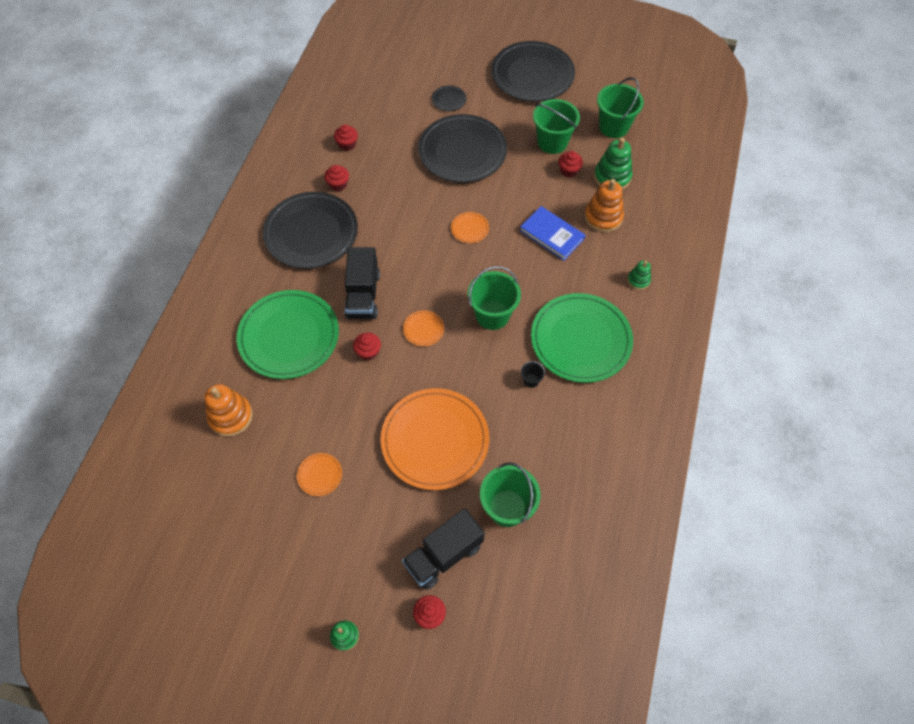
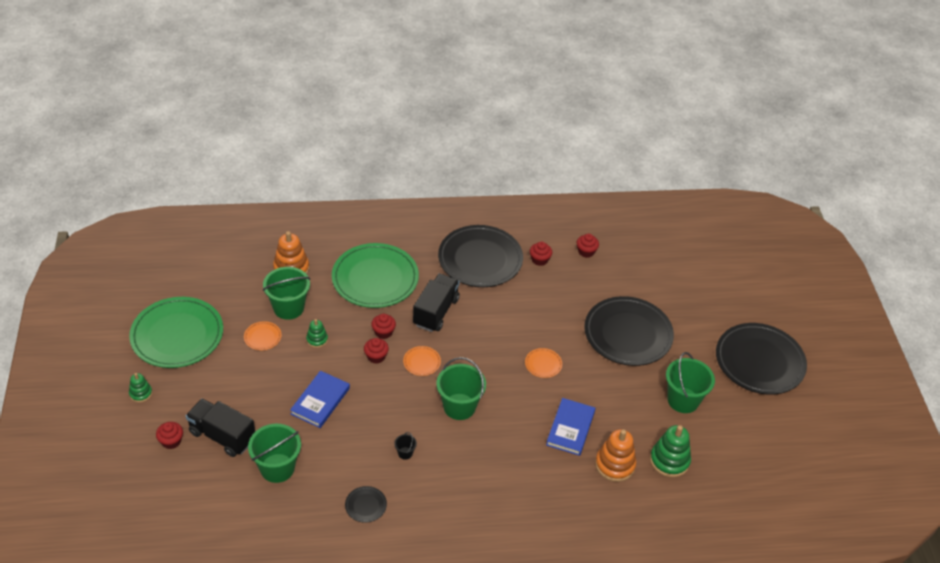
camera: 65 degrees right, 15 degrees down
black truck [344,247,380,319] -> black truck turned 135 degrees clockwise [413,274,460,332]
orange plate [381,388,489,490] -> blue book [290,371,350,428]
black plate [432,85,466,111] -> black plate moved to [345,486,387,523]
green plate [531,293,633,383] -> green plate moved to [129,297,223,368]
red cupcake [559,151,583,177] -> red cupcake moved to [364,338,389,364]
green bucket [597,77,644,138] -> green bucket moved to [263,267,310,320]
green stacking toy [627,261,651,290] -> green stacking toy moved to [306,319,328,348]

